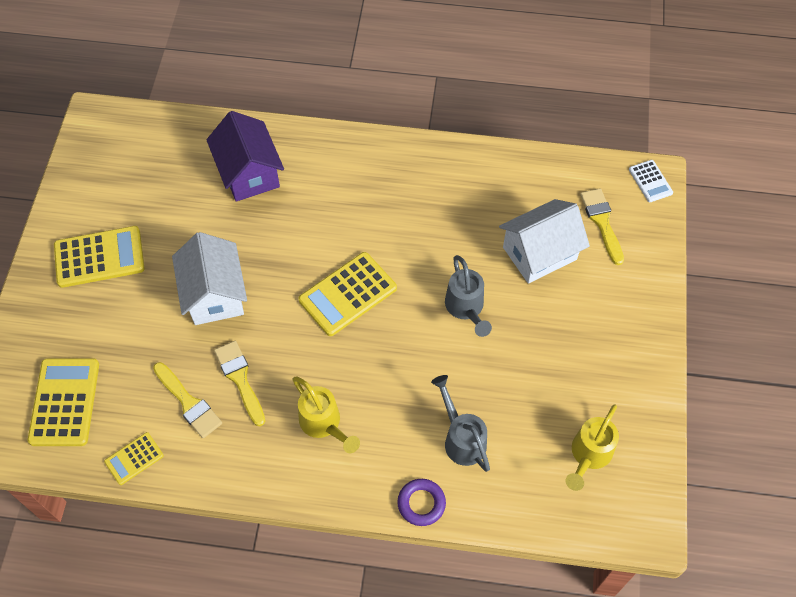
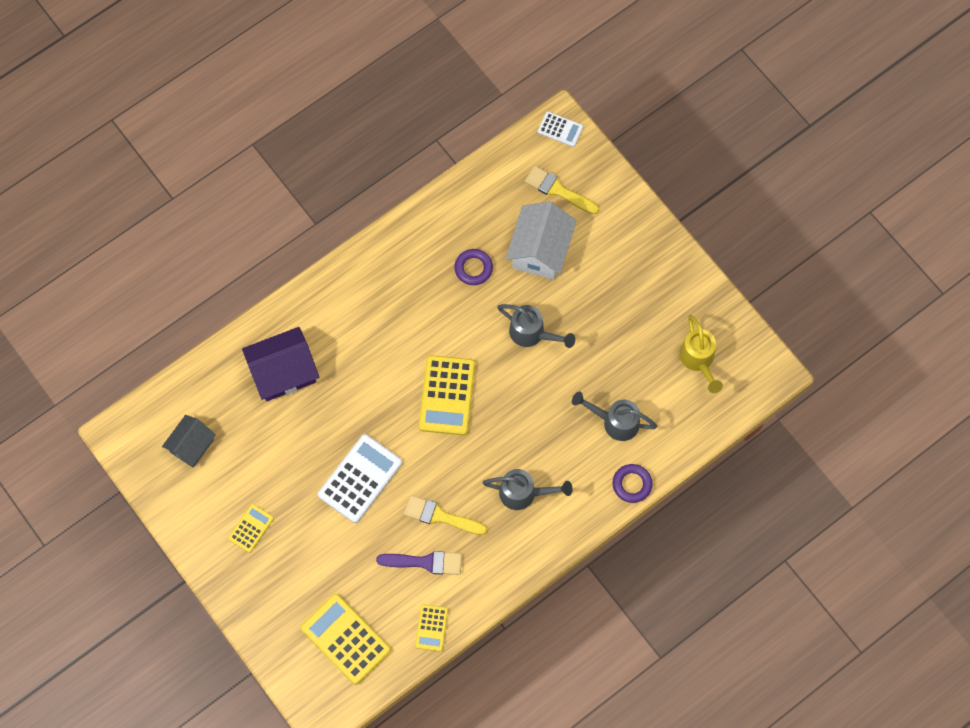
camera: 45 degrees left, 10 degrees up
yellow calculator [54,226,144,288] -> yellow calculator [228,504,274,553], size x0.54
yellow brush [153,362,222,438] -> purple brush [376,551,462,575]
white house [172,232,247,325] -> white calculator [318,434,402,523]
purple house [207,111,284,201] -> purple house turned 45 degrees counterclockwise [242,327,319,401]
yellow watering can [292,376,360,453] -> grey watering can [483,469,573,510]
none -> grey house [162,415,216,468]
none -> purple ring [454,249,493,285]

